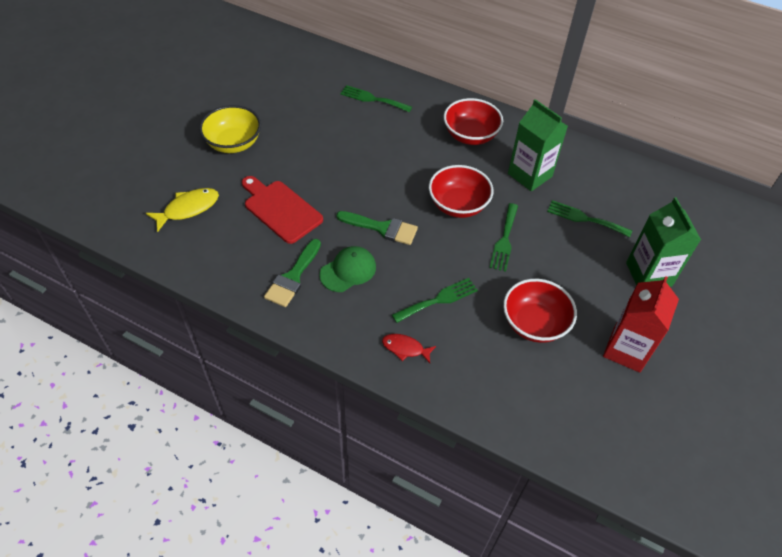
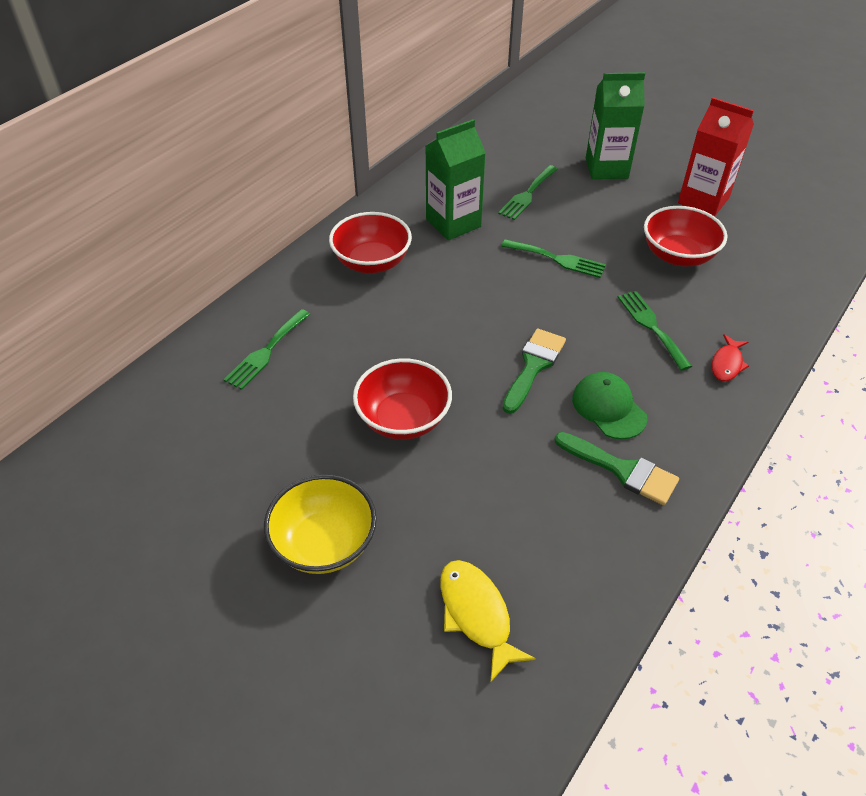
camera: 80 degrees left, 5 degrees down
red cutting board [242,176,323,244] -> none
red bowl [429,165,493,218] -> red bowl moved to [353,358,452,440]

